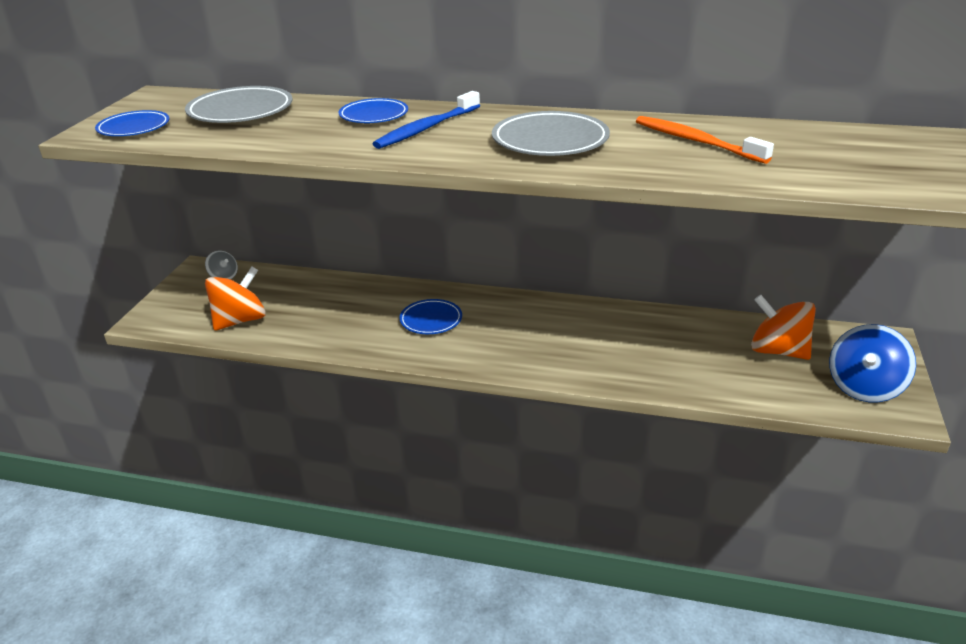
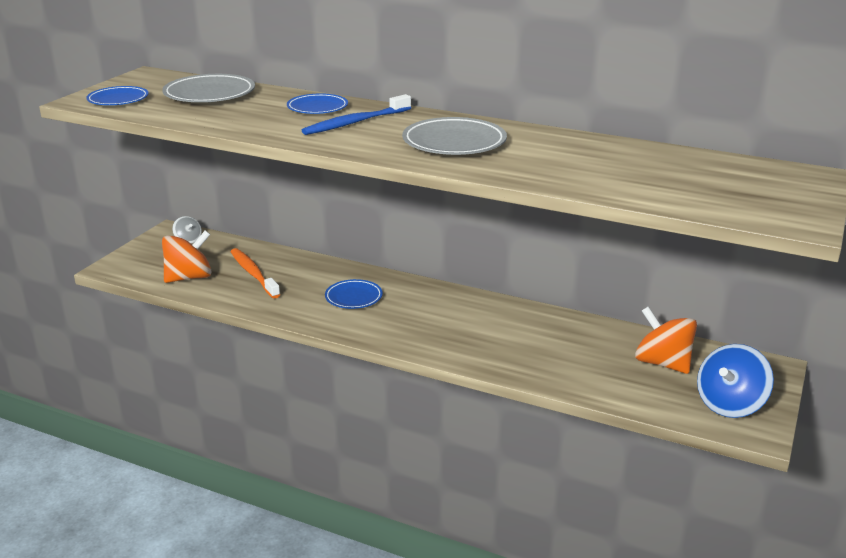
camera: 10 degrees right, 5 degrees down
orange toothbrush [636,116,774,164] -> orange toothbrush moved to [230,248,280,299]

